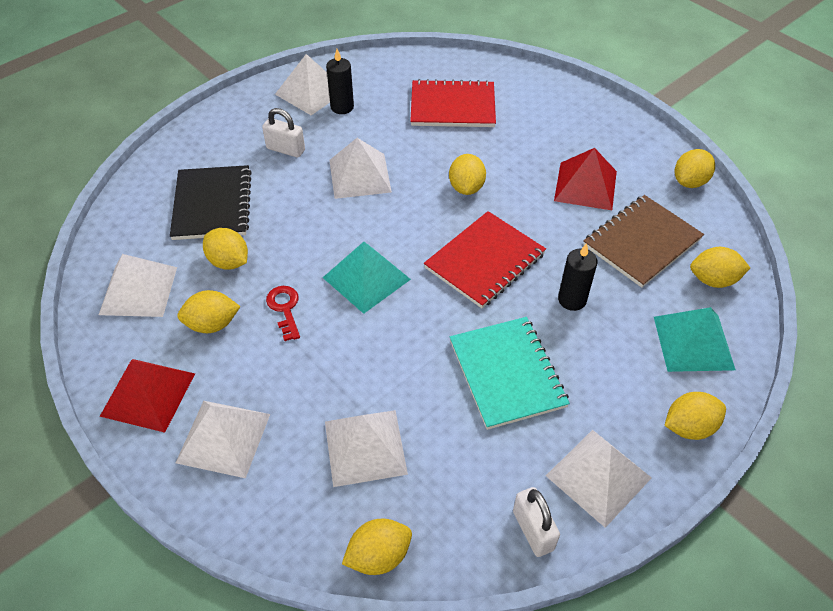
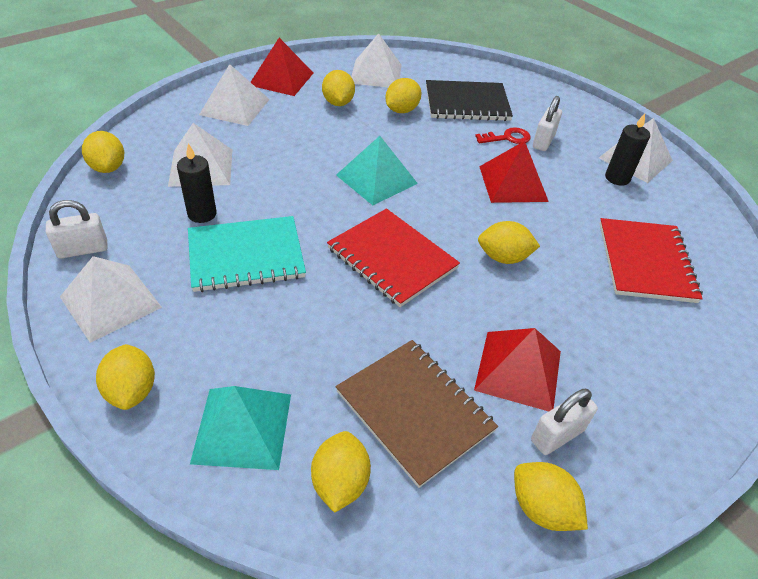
camera: 90 degrees right, 5 degrees down
red key [266,286,300,341] -> red key moved to [475,127,531,144]
white pyramid [329,138,392,199] -> red pyramid [479,141,549,203]
black candle [558,243,598,311] -> black candle moved to [177,143,217,223]
none -> white padlock [531,389,598,455]

